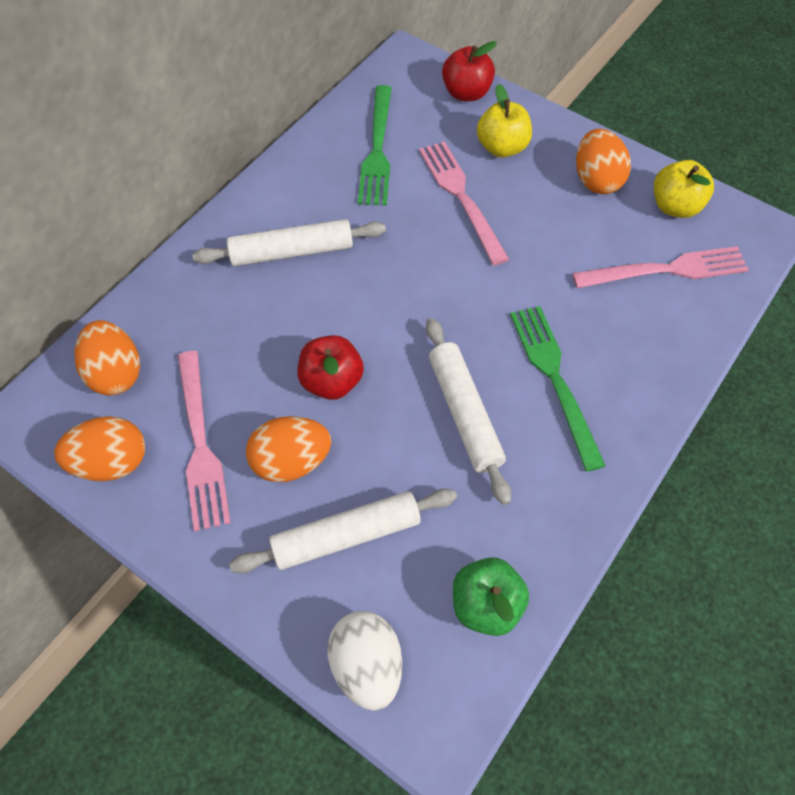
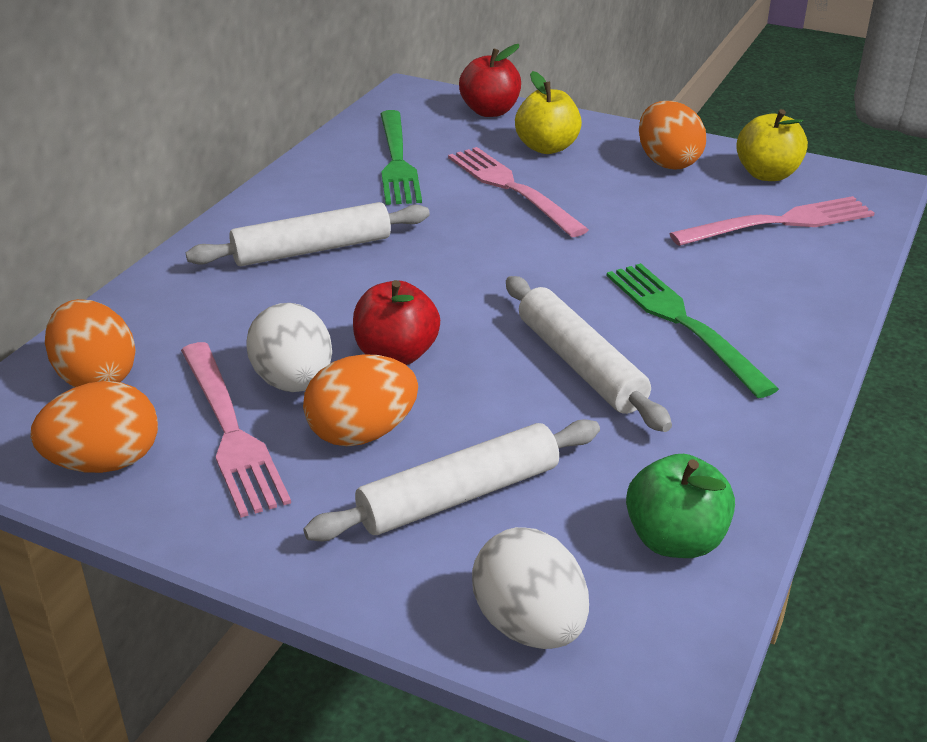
camera: 10 degrees left, 25 degrees down
none -> white egg [246,303,332,392]

